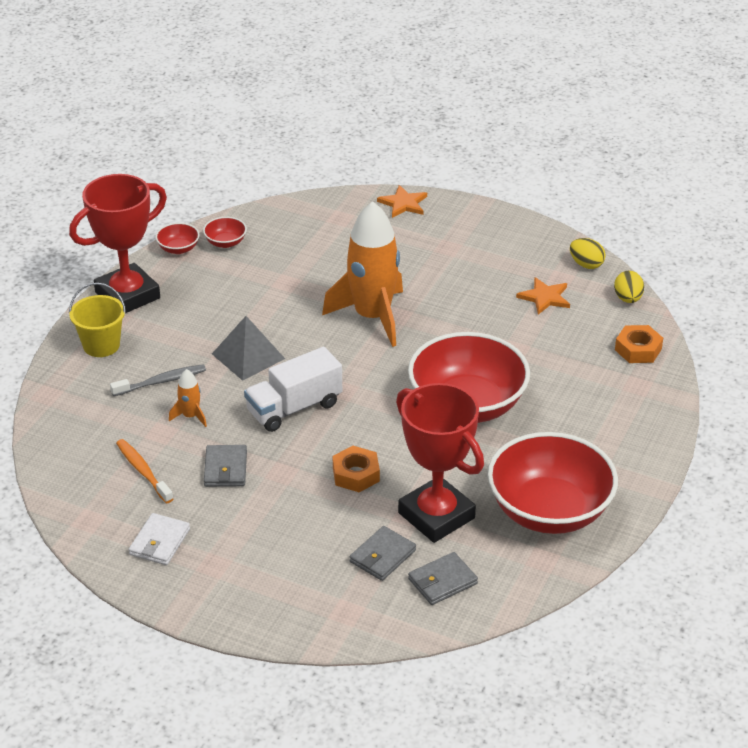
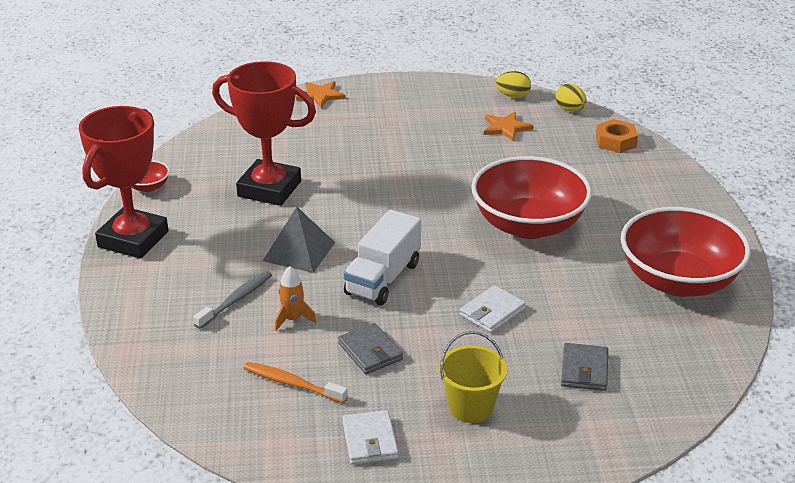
camera: 30 degrees left, 5 degrees down
yellow bucket [69,283,126,357] -> yellow bucket moved to [439,331,507,423]
red bowl [203,217,247,248] -> none
orange rocket [322,201,403,347] -> none
orange nut [333,446,380,492] -> white wallet [460,285,526,333]
red trophy [396,383,484,543] -> red trophy moved to [212,61,316,206]
grey wallet [408,552,478,605] -> none

